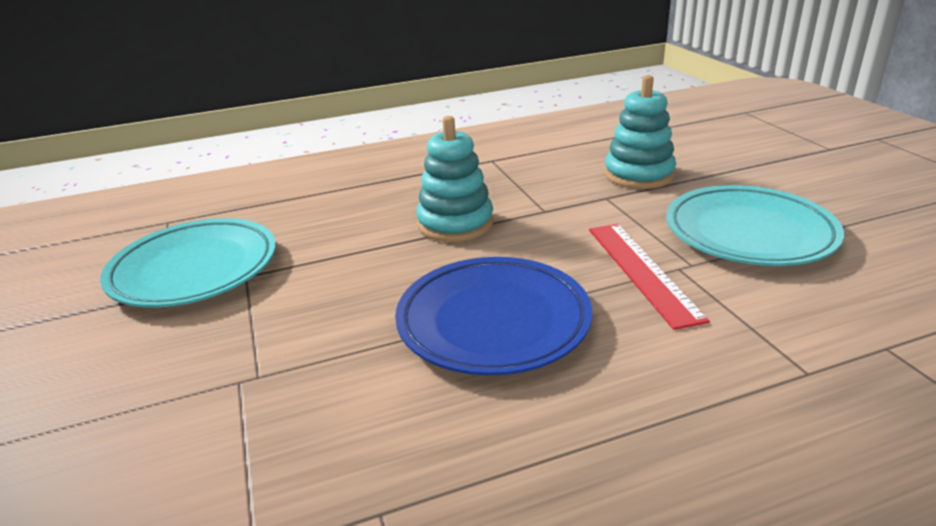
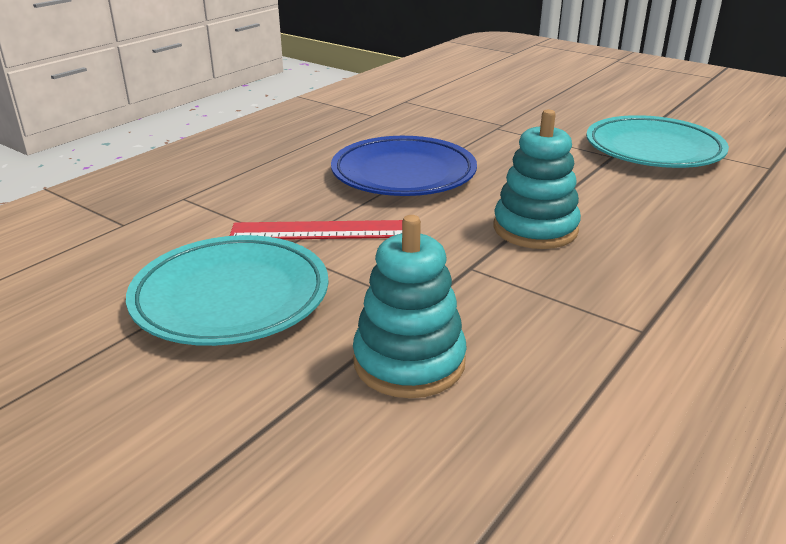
camera: 145 degrees right, 0 degrees up
red ruler [589,224,710,330] -> red ruler turned 45 degrees counterclockwise [230,220,403,240]

